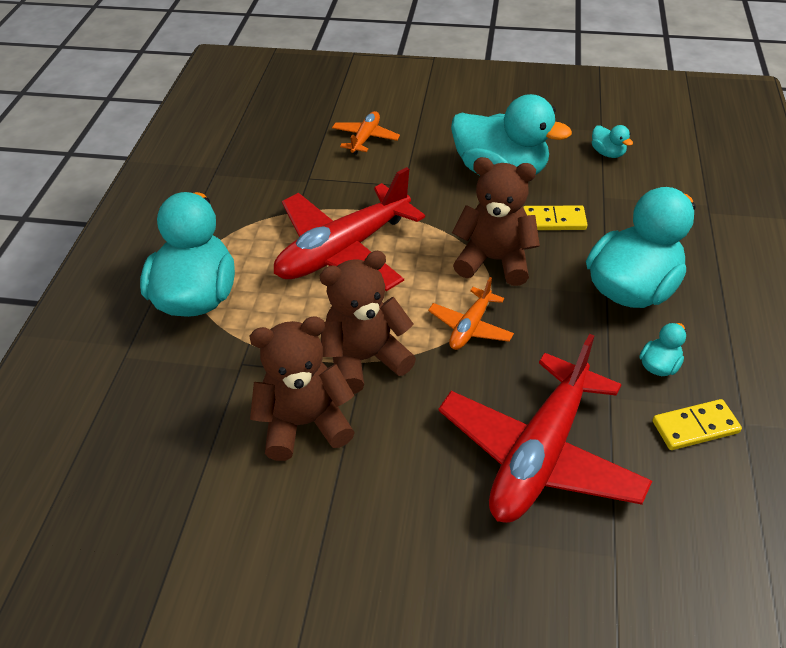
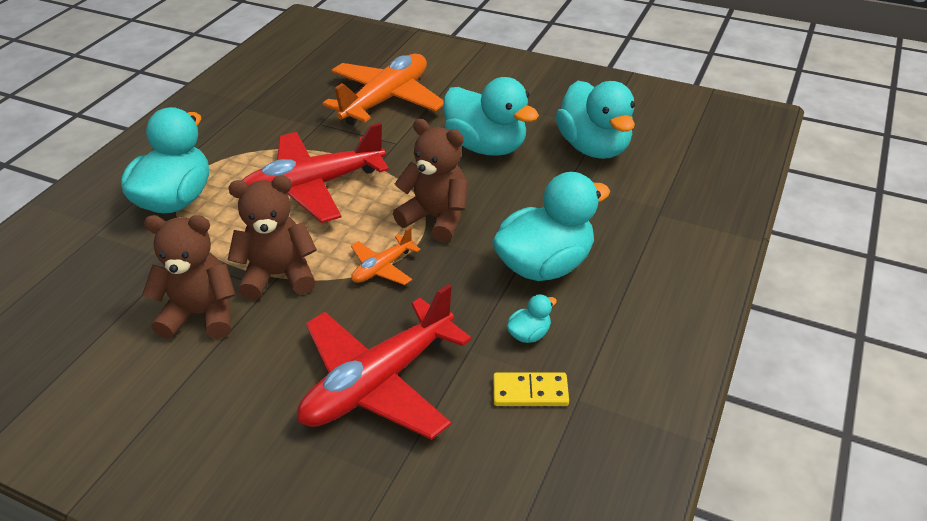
camera: 15 degrees right, 5 degrees down
orange plane [332,111,400,155] -> orange plane [322,54,444,125], size x2.11
yellow domino [523,206,588,230] -> none
turquoise duck [592,125,633,158] -> turquoise duck [556,81,635,159], size x2.41

